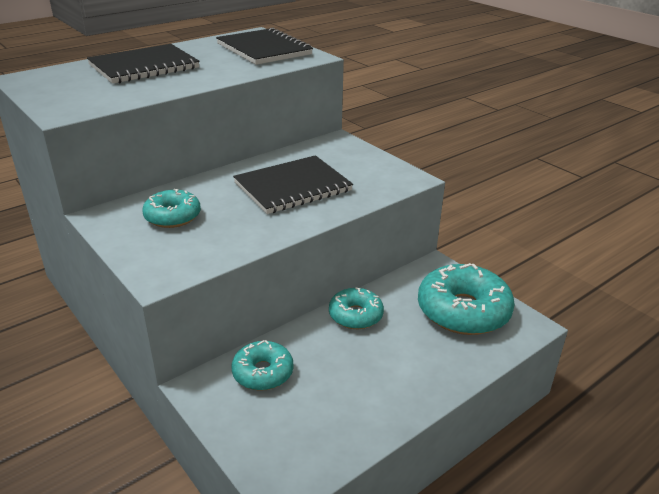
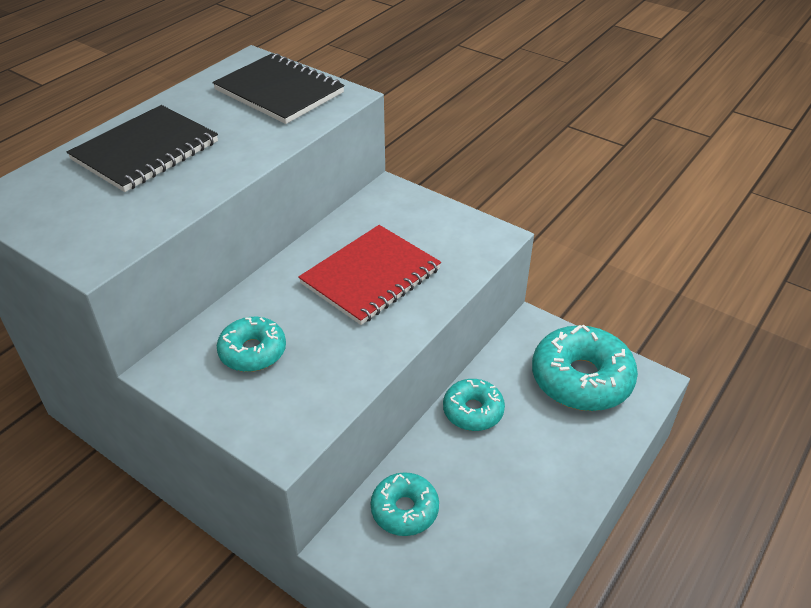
camera: 15 degrees left, 10 degrees up
black notebook [233,155,353,214] -> red notebook [298,225,441,325]

